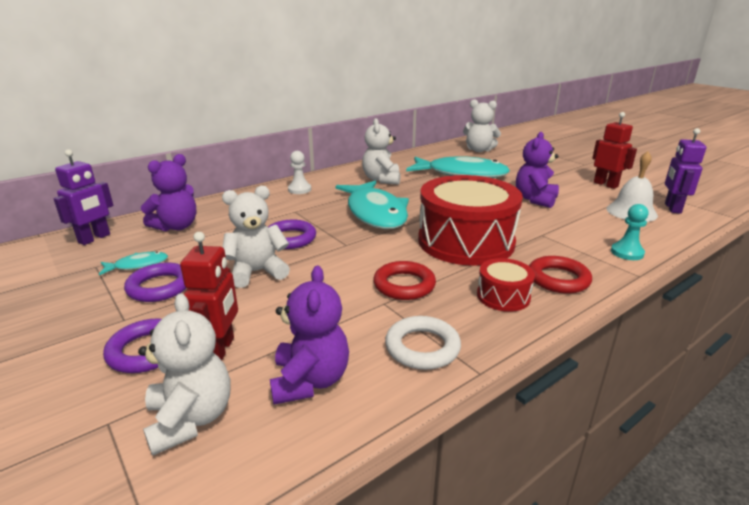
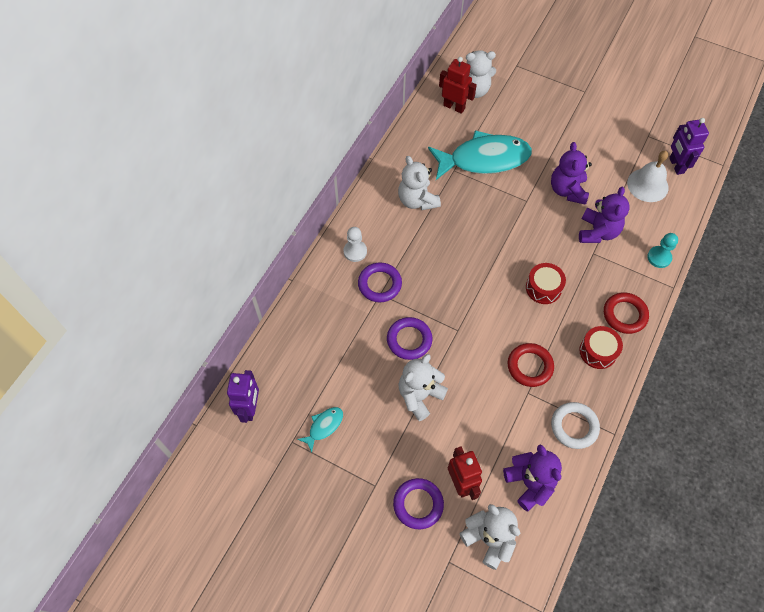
camera: 25 degrees left, 35 degrees up
purple ring [124,263,186,302] -> purple ring moved to [358,262,402,302]
purple teddy bear [141,154,196,231] -> purple teddy bear moved to [579,187,630,243]
turquoise fish [336,180,409,229] -> none
red drum [418,175,523,266] -> red drum [526,263,566,304], size x0.45
red robot [592,112,637,189] -> red robot moved to [439,57,477,114]

